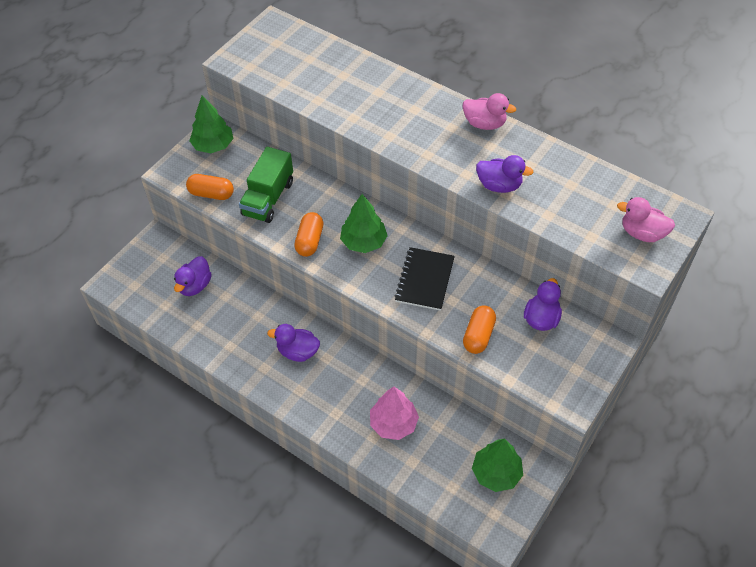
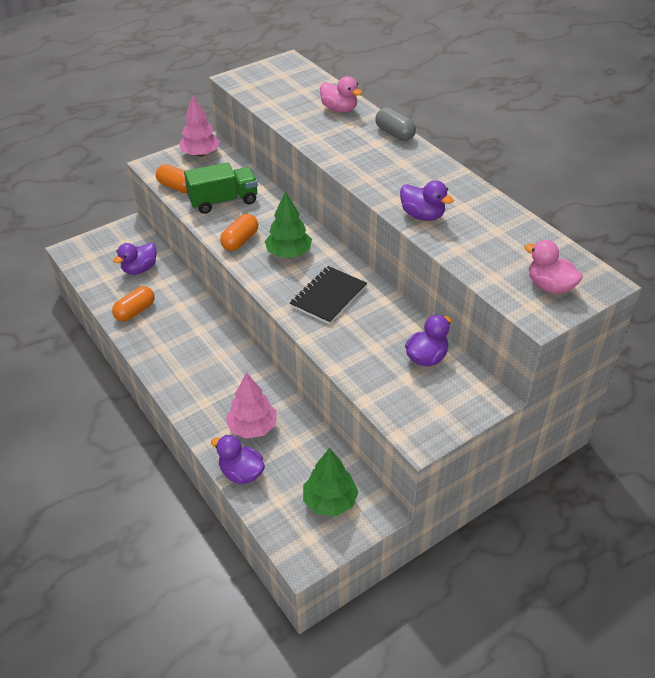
camera: 20 degrees right, 10 degrees down
green tree [189,95,233,153] -> pink tree [179,95,220,157]
green truck [239,147,293,223] -> green truck turned 150 degrees counterclockwise [184,162,258,214]
purple duck [267,324,320,362] -> purple duck moved to [211,435,265,484]
pink duck [463,93,516,130] -> pink duck moved to [320,76,362,113]
orange capsule [463,305,496,354] -> orange capsule moved to [112,286,155,322]
none -> grey capsule [375,107,416,141]

